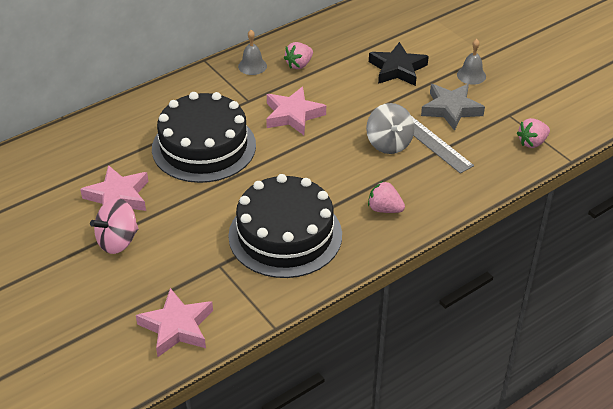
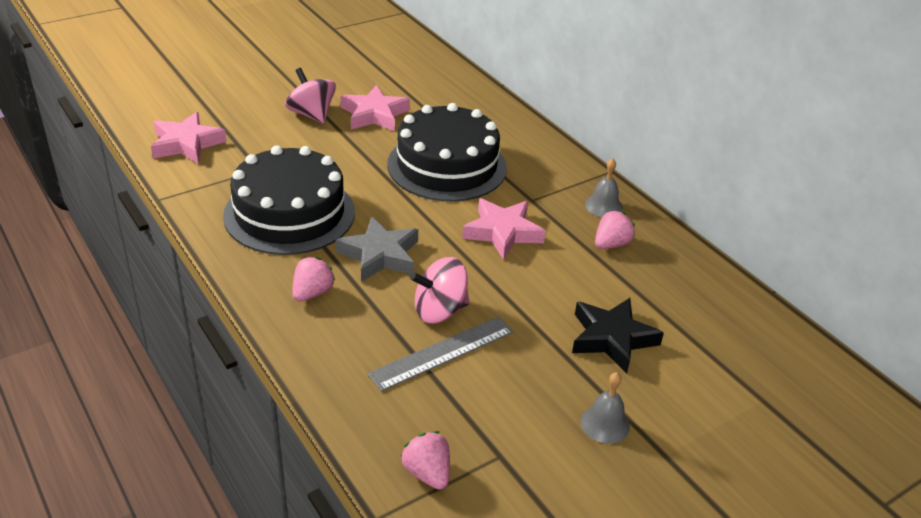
camera: 90 degrees right, 5 degrees down
pink strawberry [284,42,313,69] -> pink strawberry turned 90 degrees clockwise [595,210,635,249]
grey spinning top [366,103,414,154] -> pink spinning top [410,257,470,323]
grey star [421,84,485,131] -> grey star moved to [335,216,418,282]

